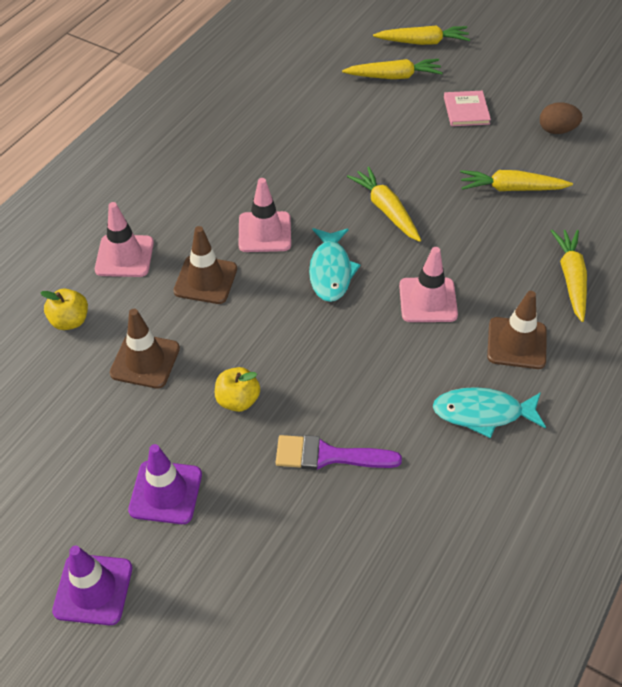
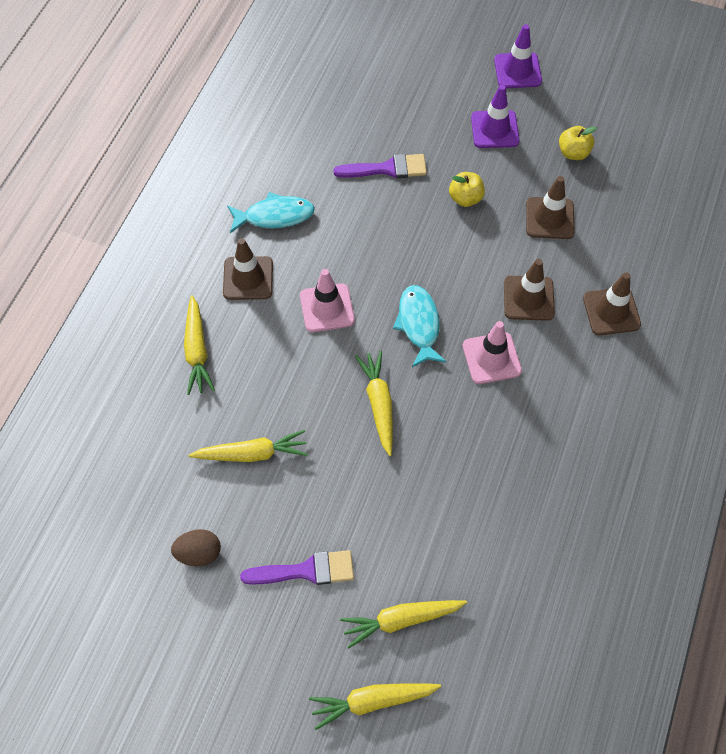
camera: 170 degrees right, 10 degrees up
yellow apple [40,288,88,330] -> yellow apple moved to [559,126,596,160]
pink traffic cone [95,202,154,277] -> brown traffic cone [583,272,641,335]
yellow carrot [347,166,421,242] -> yellow carrot turned 150 degrees counterclockwise [355,351,393,456]
pink book [444,91,491,126] -> purple brush [240,550,354,585]

